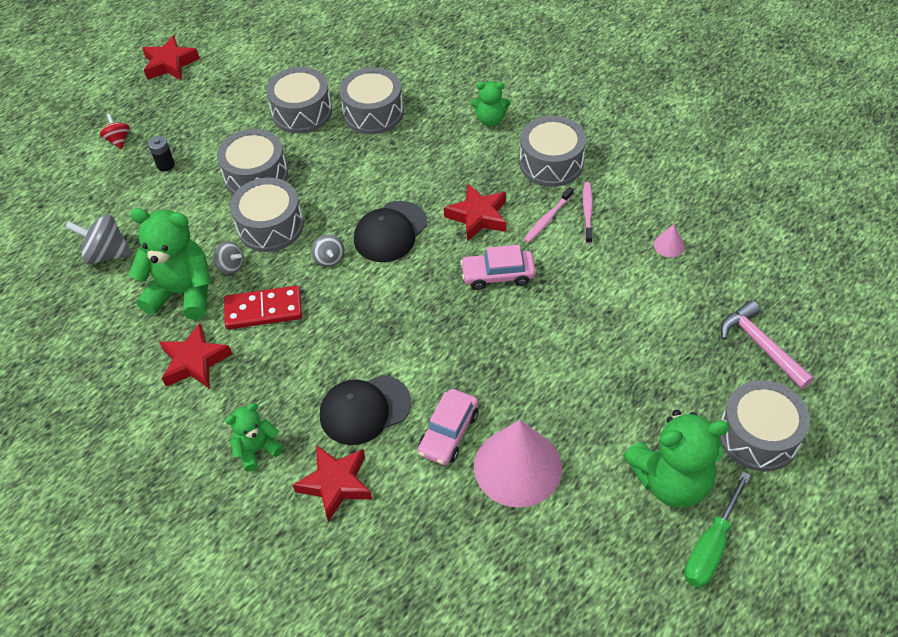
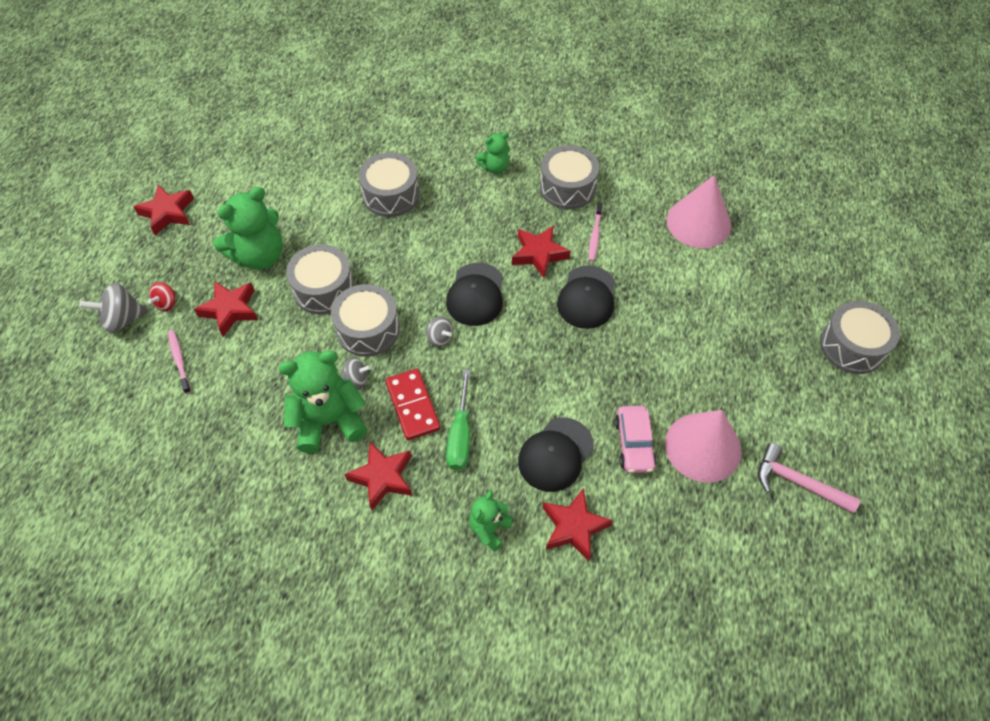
camera: 30 degrees left, 5 degrees up
grey spinning top [65,215,132,264] -> grey spinning top moved to [79,282,148,333]
red spinning top [100,113,129,149] -> red spinning top turned 105 degrees counterclockwise [148,282,176,311]
black battery [148,136,175,171] -> red star [194,281,258,337]
red domino [224,286,302,329] -> red domino turned 75 degrees counterclockwise [385,369,441,441]
grey drum [266,67,332,134] -> none
pink car [460,245,536,290] -> black cap [557,265,615,329]
pink toothbrush [583,182,593,244] -> pink toothbrush moved to [168,330,191,394]
green teddy bear [623,410,730,508] -> green teddy bear moved to [213,187,283,270]
pink cone [654,224,685,257] -> pink cone [667,175,731,248], size x2.47
green screwdriver [684,472,751,588] -> green screwdriver moved to [446,370,470,470]
pink hammer [721,300,814,389] -> pink hammer moved to [758,443,860,513]

